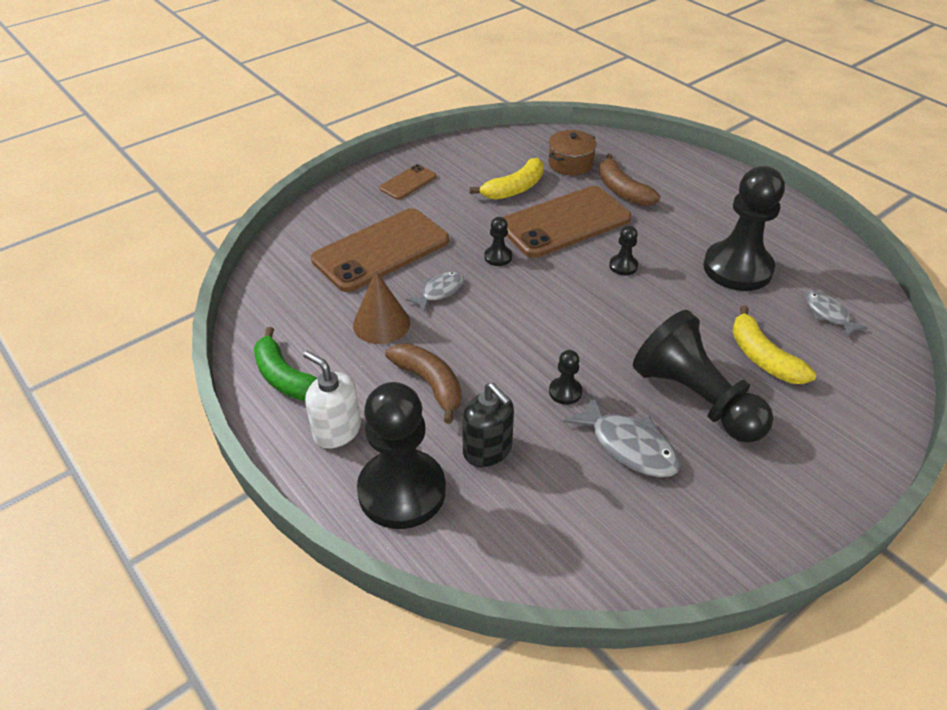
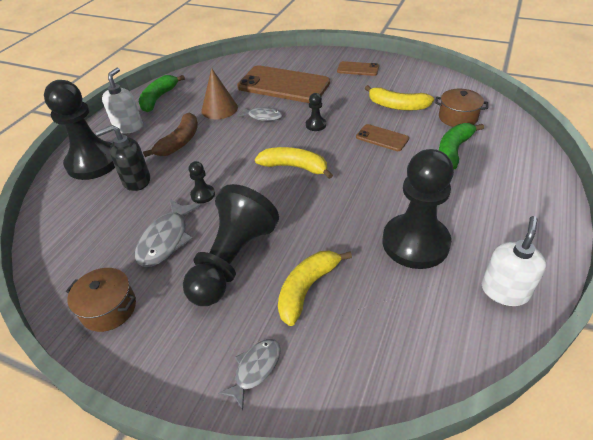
camera: 65 degrees right, 0 degrees up
black soap dispenser [462,383,514,467] -> black soap dispenser turned 45 degrees clockwise [96,125,150,191]
brown phone [503,186,631,258] -> brown phone [356,124,409,151], size x0.48
brown banana [599,153,661,206] -> green banana [439,123,484,170]
black pawn [609,226,638,275] -> none
grey fish [805,291,868,338] -> grey fish moved to [218,339,281,410]
none -> brown pot [66,268,136,332]
none -> yellow banana [255,147,333,179]
none -> white soap dispenser [482,216,547,306]

